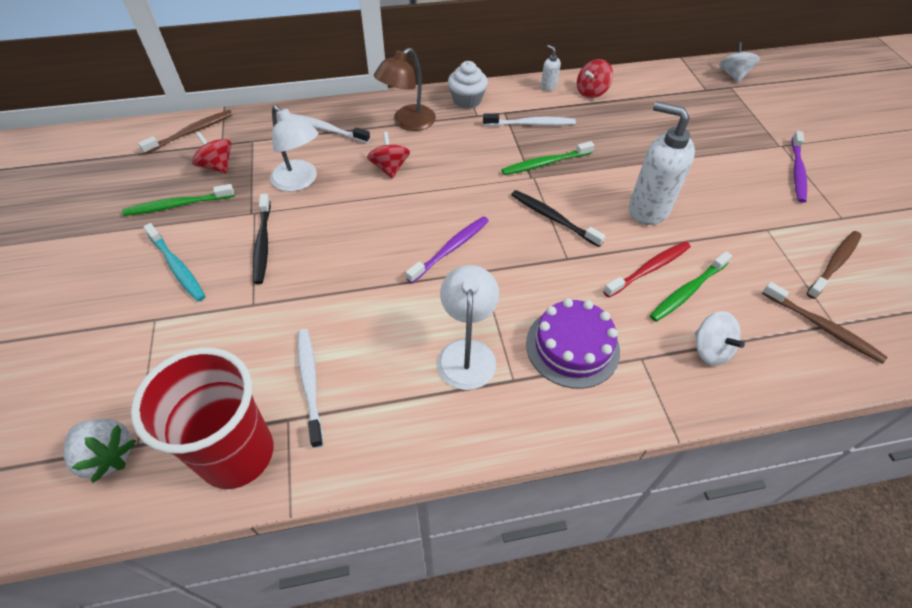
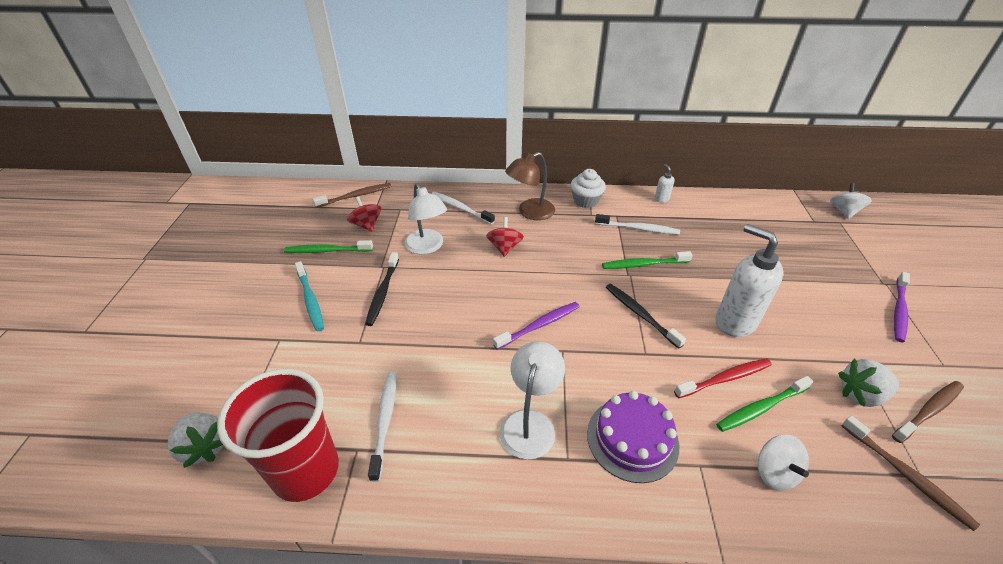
camera: 15 degrees right, 10 degrees down
red spinning top [577,59,613,98] -> none
none -> white strawberry [838,359,899,407]

